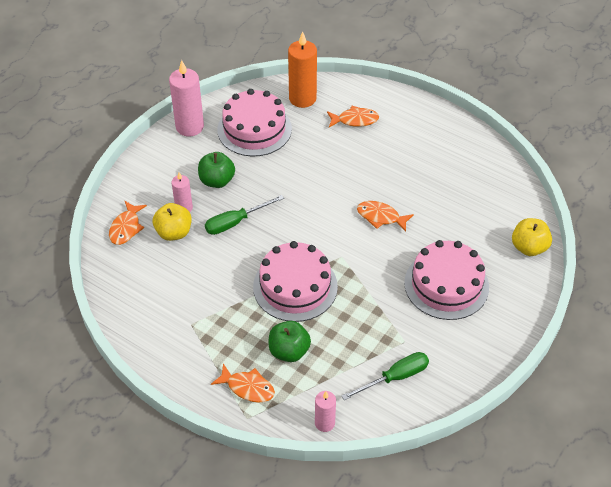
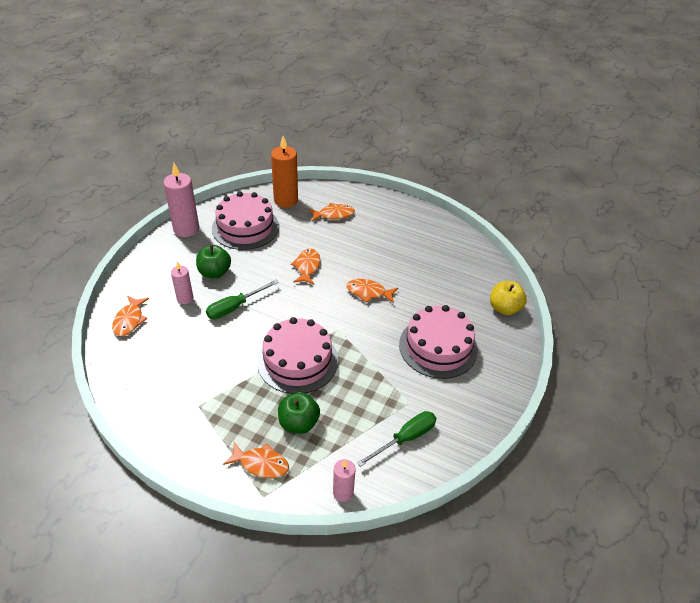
camera: 10 degrees left, 5 degrees down
yellow apple [153,203,192,241] -> none
none -> orange fish [291,249,320,285]

